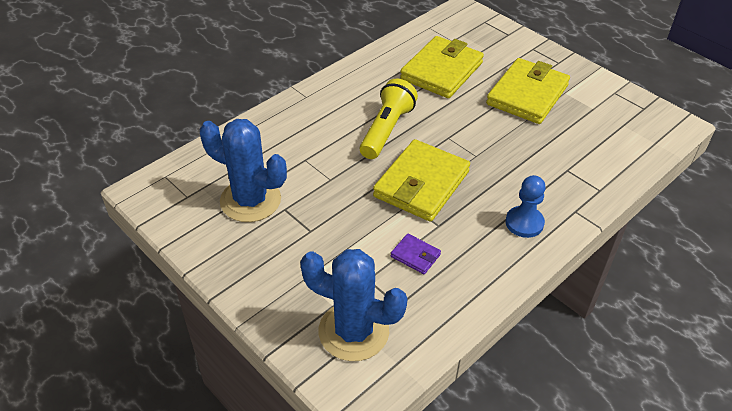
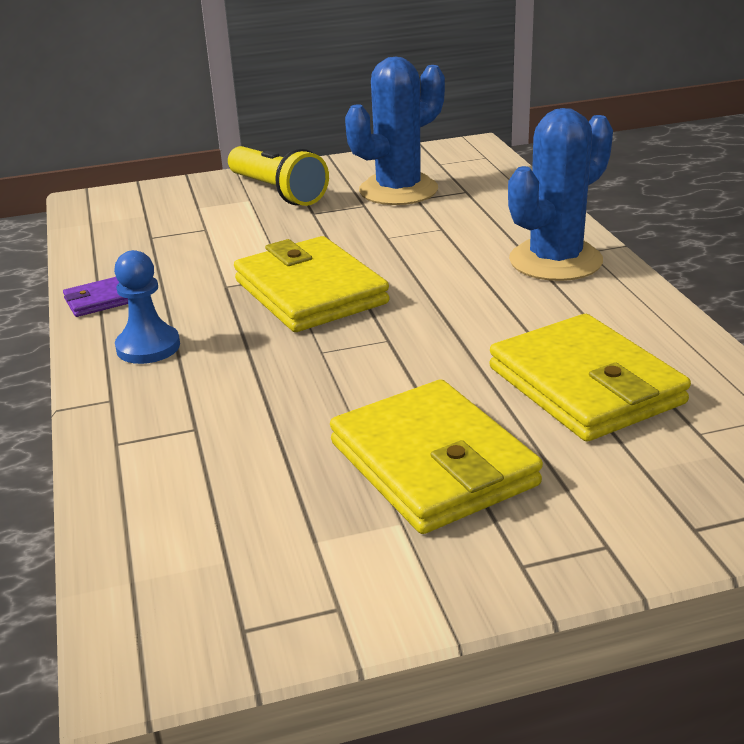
camera: 120 degrees right, 15 degrees down
blue cactus [300,249,408,361] -> blue cactus moved to [508,108,613,281]
yellow flashlight [360,79,418,159] -> yellow flashlight moved to [228,146,329,206]
purple wallet [391,234,441,274] -> purple wallet moved to [63,277,128,317]

